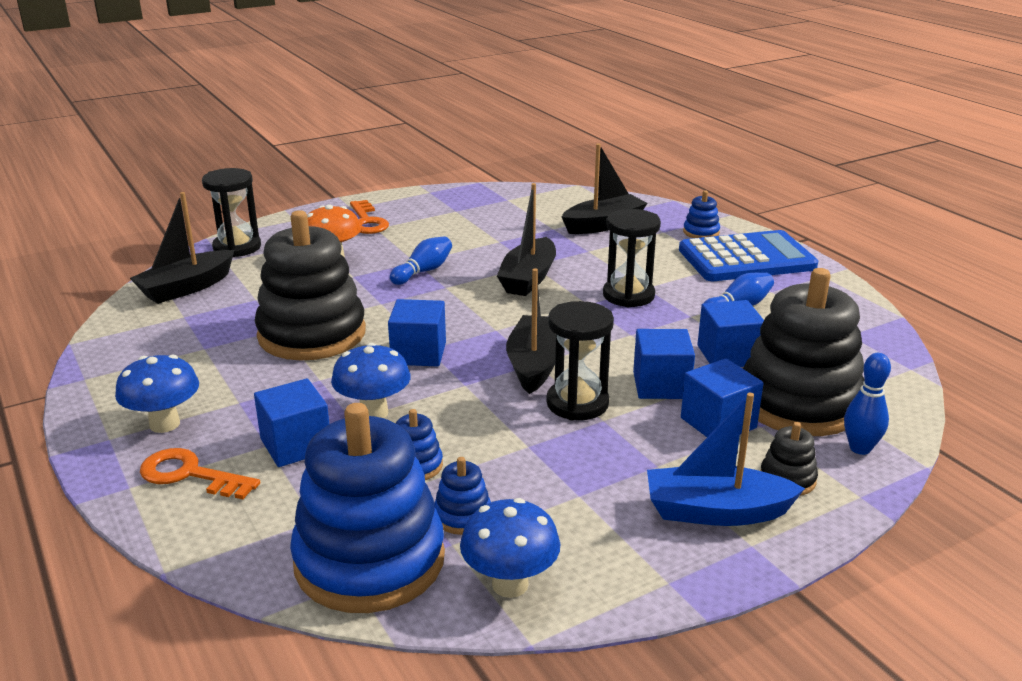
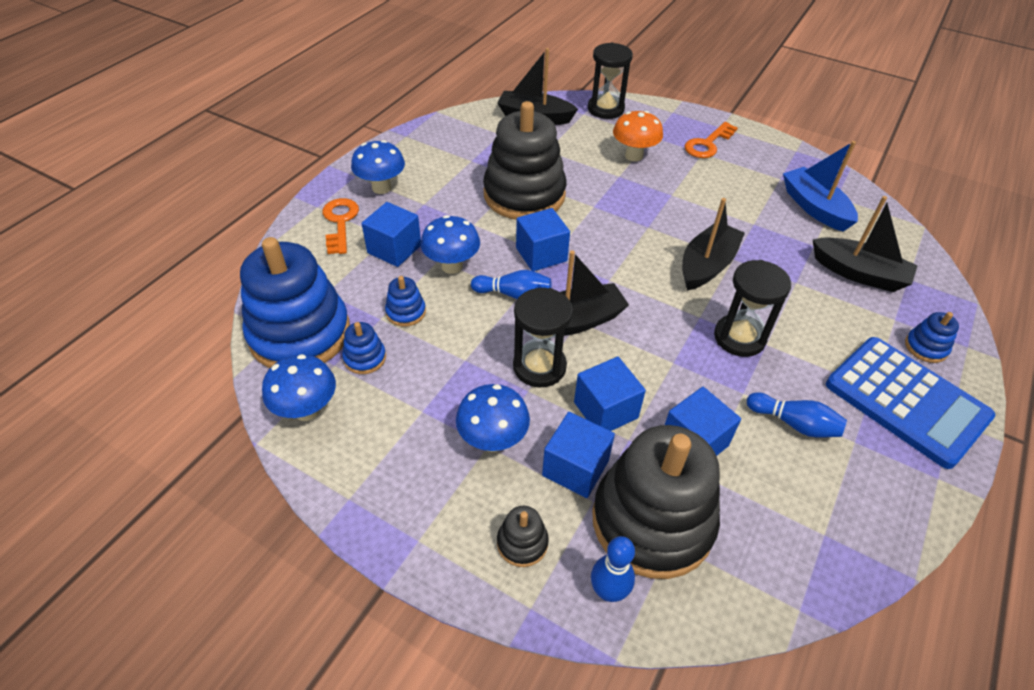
camera: 60 degrees right, 20 degrees up
blue bowling pin [390,236,452,285] -> blue bowling pin moved to [471,270,551,299]
black boat [497,183,556,296] -> black boat turned 135 degrees clockwise [682,198,745,290]
blue boat [647,393,805,526] -> blue boat moved to [783,141,858,232]
none -> blue mushroom [456,384,530,452]

